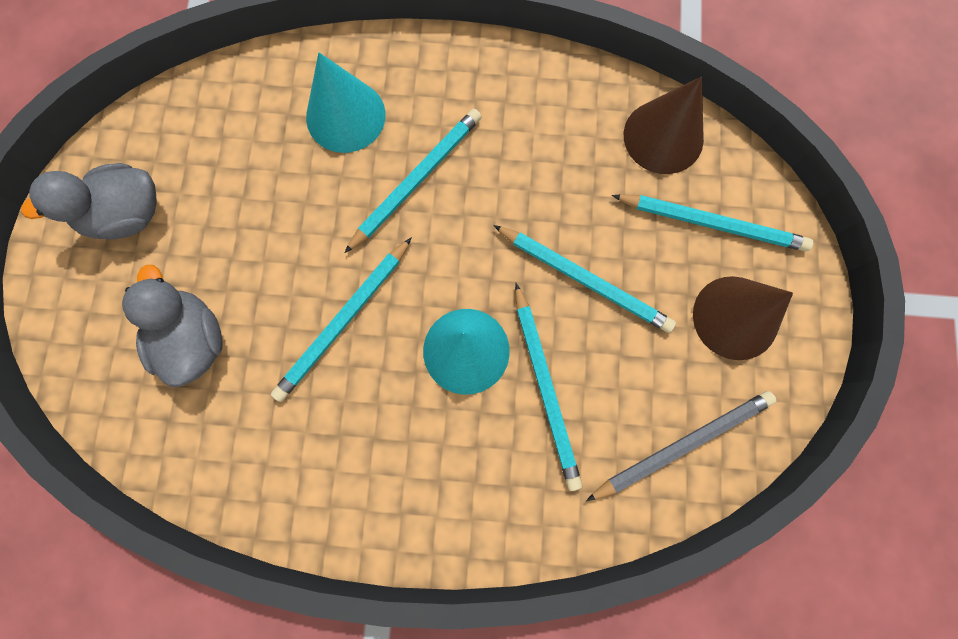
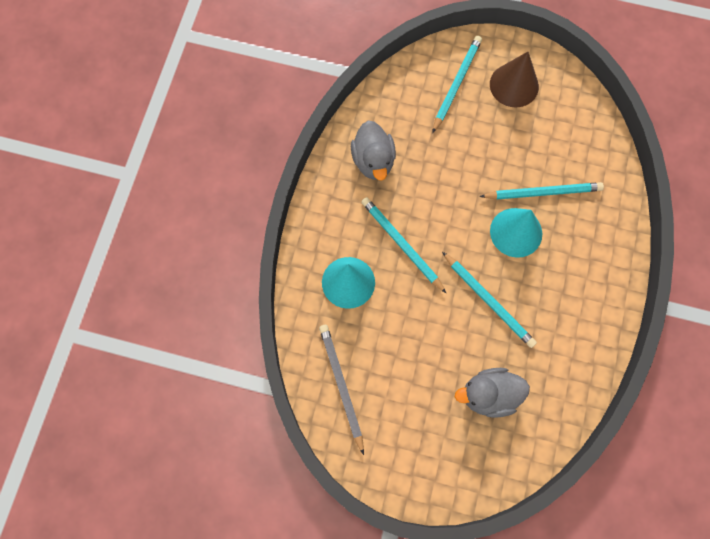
camera: 80 degrees left, 5 degrees down
grey duck [21,163,157,240] -> grey duck moved to [351,120,396,181]
turquoise pencil [493,225,676,333] -> none
grey pencil [586,391,776,501] -> grey pencil moved to [319,325,364,455]
brown cone [624,77,704,174] -> none

